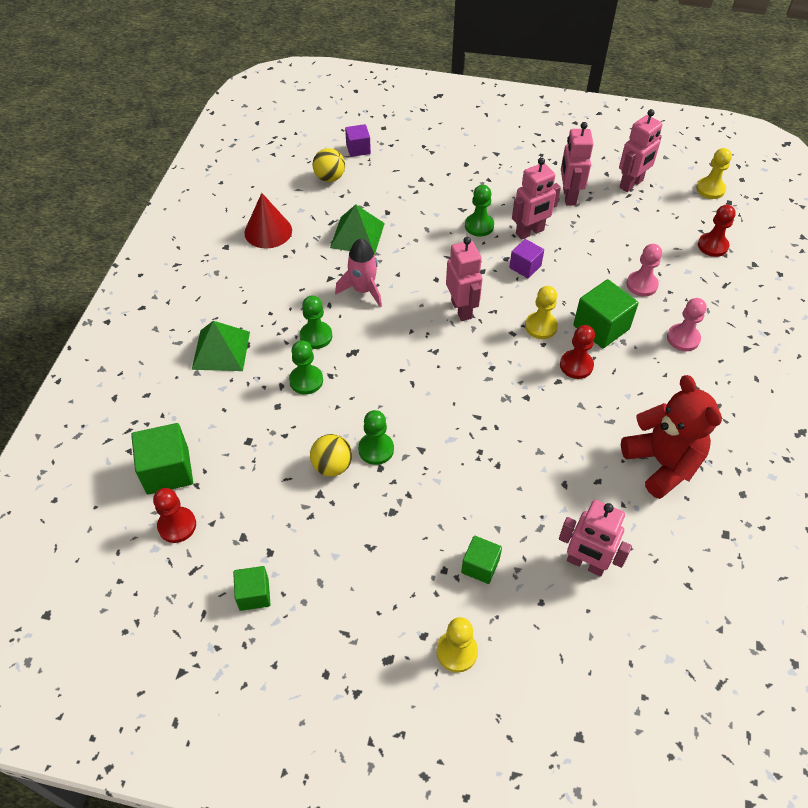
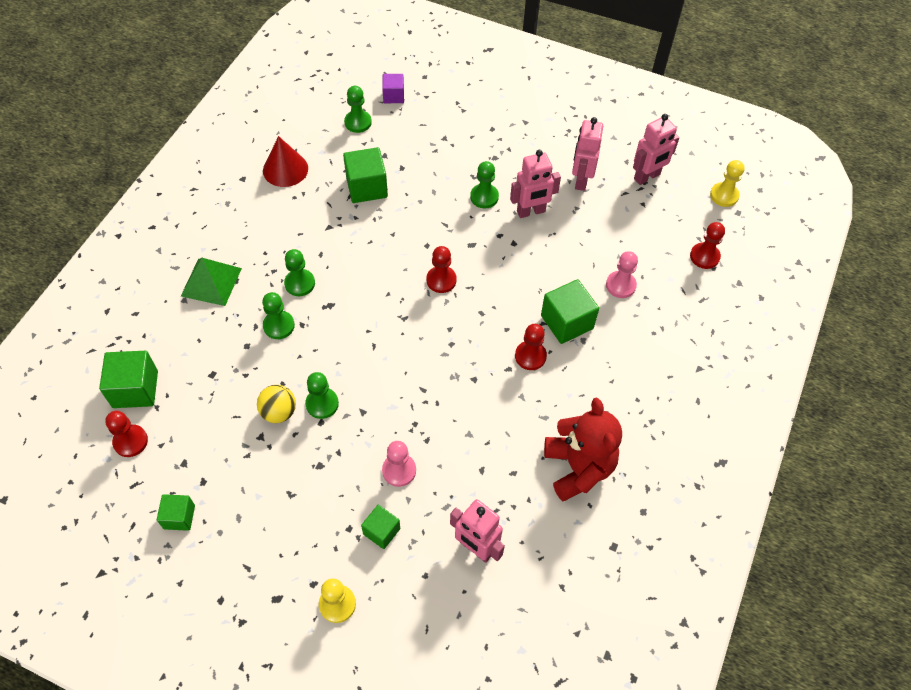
camera: 10 degrees right, 5 degrees up
yellow ball [313,148,345,182] -> green pawn [344,86,372,133]
green pyramid [330,204,385,255] -> green cube [343,147,388,203]
pink rocket [335,239,382,307] -> none
pink robot [446,237,483,321] -> red pawn [426,246,457,293]
purple cube [509,239,544,278] -> none
yellow pawn [525,286,558,339] -> none
pink pawn [667,298,707,351] -> pink pawn moved to [382,441,416,487]

